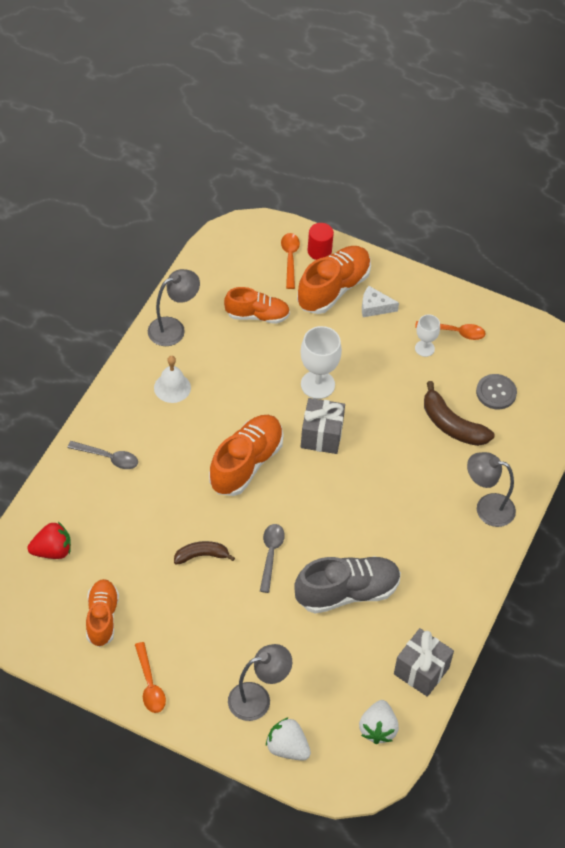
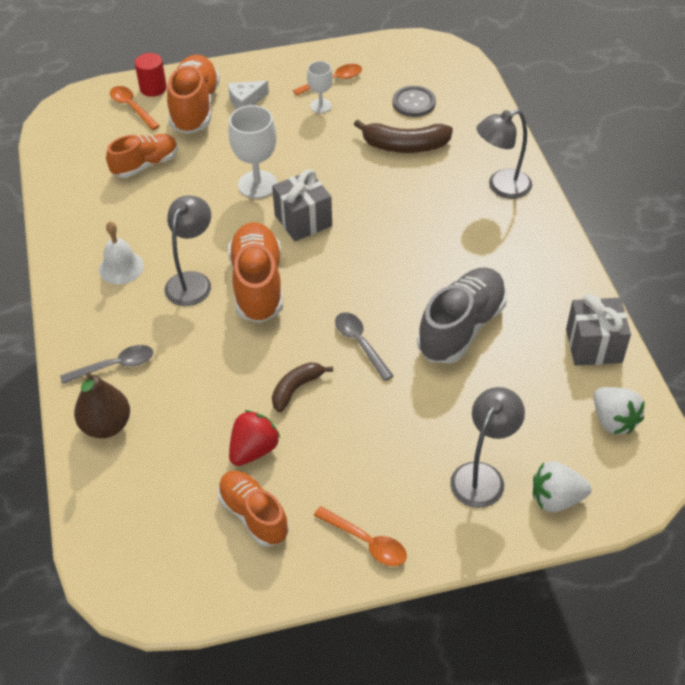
camera: 35 degrees left, 5 degrees down
red strawberry [28,522,71,559] -> red strawberry moved to [229,410,280,466]
grey lamp [148,269,200,346] -> grey lamp moved to [164,196,211,306]
none -> brown pear [74,372,130,438]

